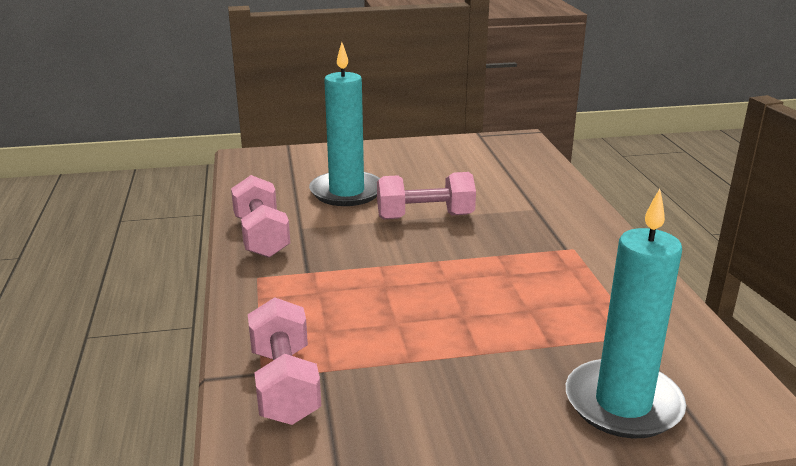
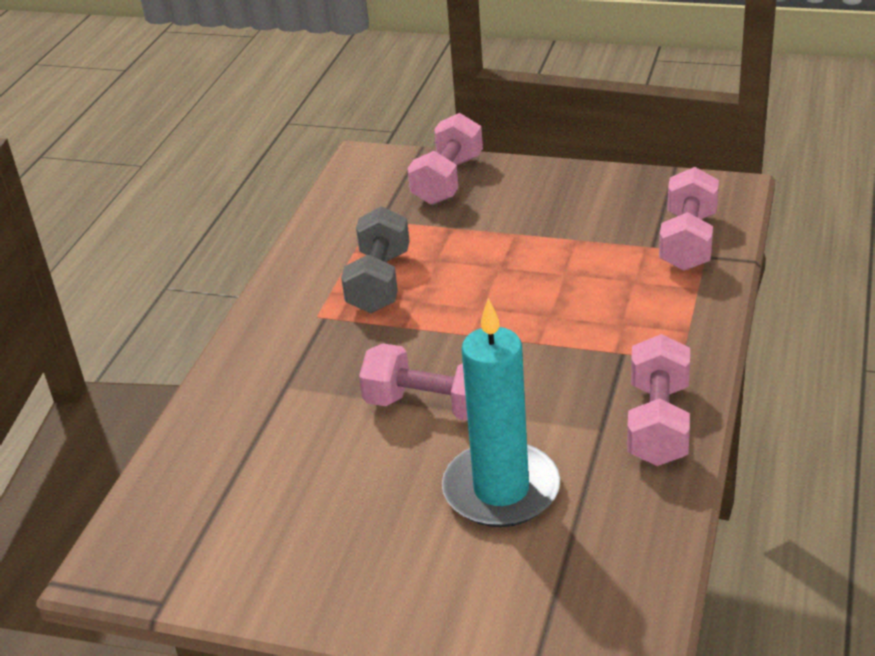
camera: 150 degrees left, 10 degrees up
turquoise candle [566,189,686,439] -> pink dumbbell [407,113,483,205]
none -> grey dumbbell [341,206,410,313]

